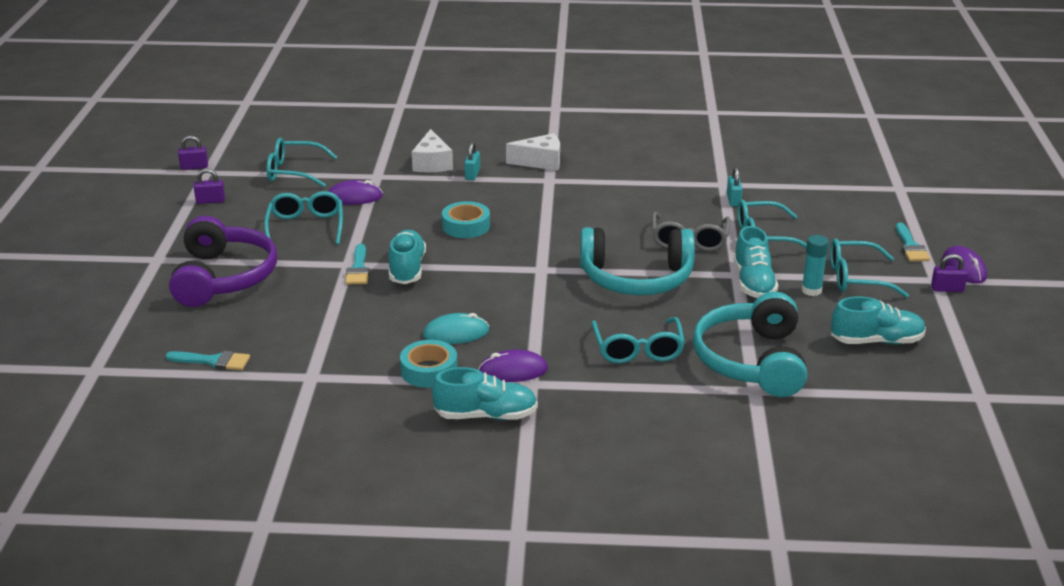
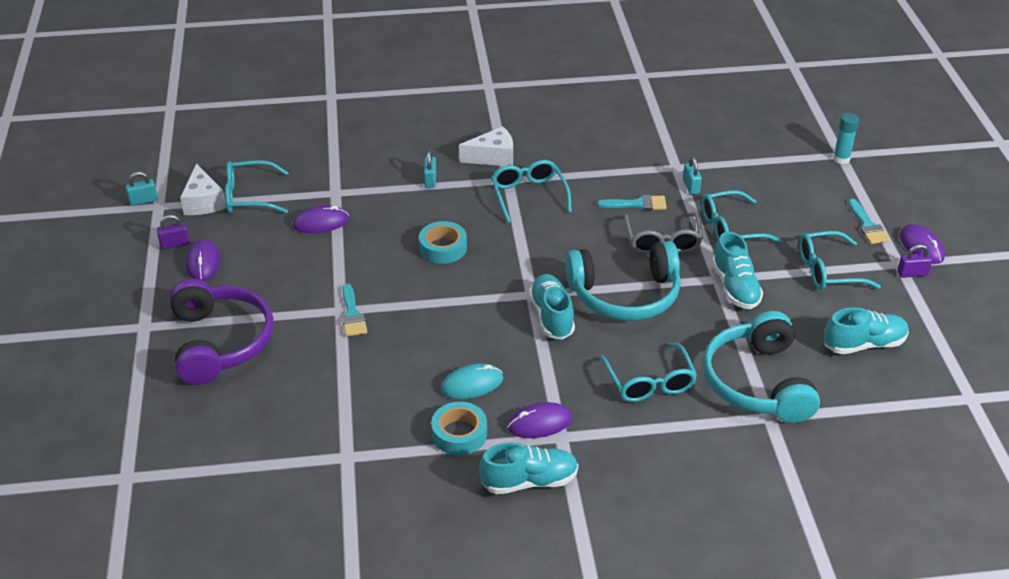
camera: 10 degrees left, 10 degrees up
turquoise brush [165,351,250,370] -> turquoise brush moved to [597,195,667,211]
purple padlock [178,136,208,170] -> turquoise padlock [126,172,158,206]
turquoise glasses [264,191,343,245] -> turquoise glasses moved to [491,160,572,223]
turquoise shoe [388,230,426,284] -> turquoise shoe moved to [529,274,575,340]
white cheese [412,129,453,172] -> white cheese moved to [180,163,226,215]
turquoise glue stick [802,235,829,296] -> turquoise glue stick moved to [833,113,859,164]
none -> purple mouse [186,239,220,281]

